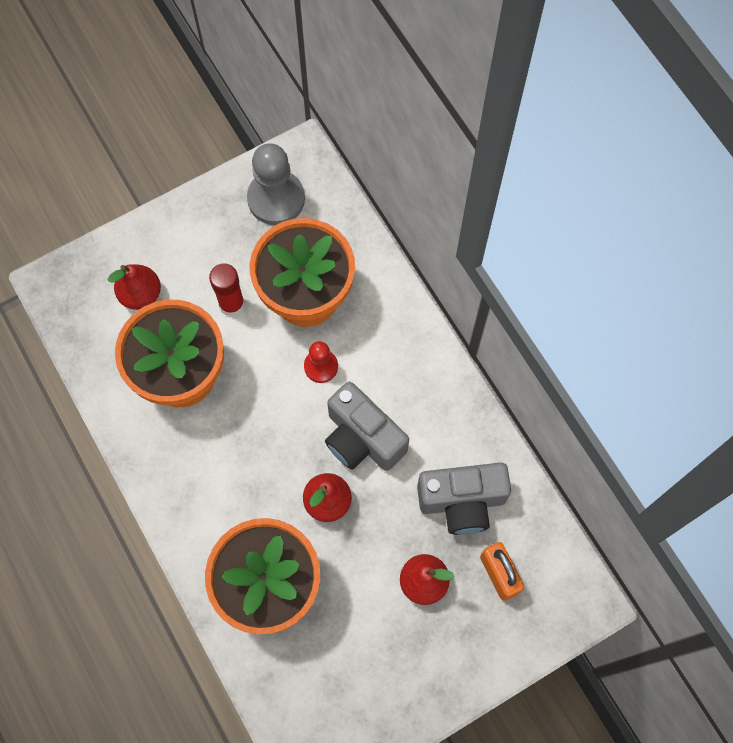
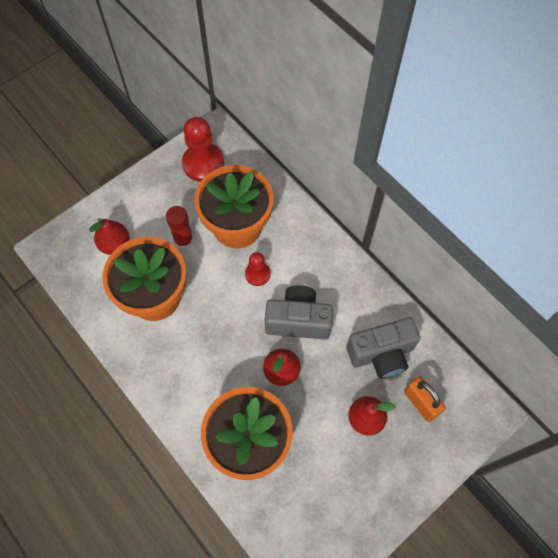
camera: 10 degrees left, 5 degrees down
grey pawn [247,143,305,225] -> red pawn [182,117,224,182]
grey camera [325,382,409,471] -> grey camera turned 150 degrees clockwise [265,285,333,340]

